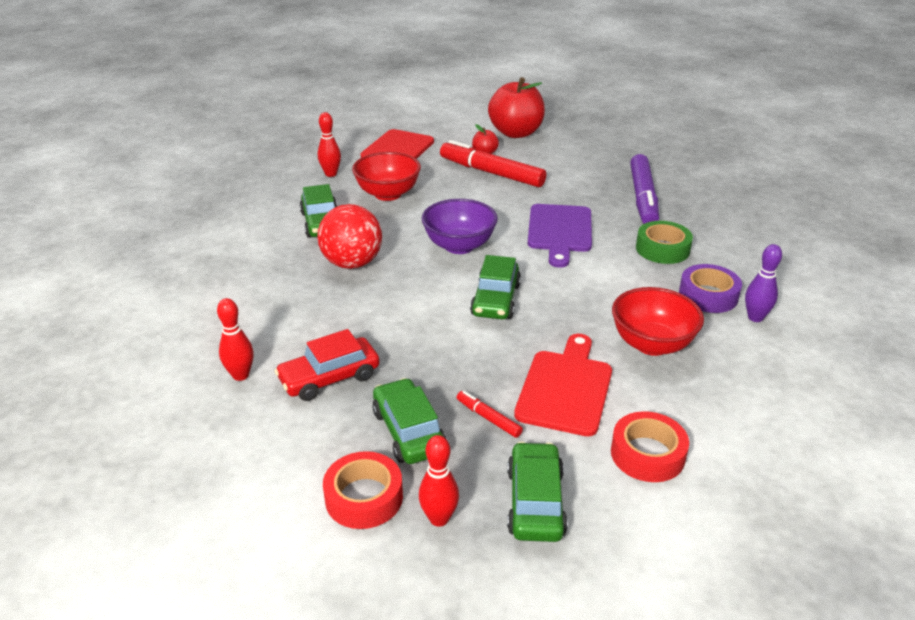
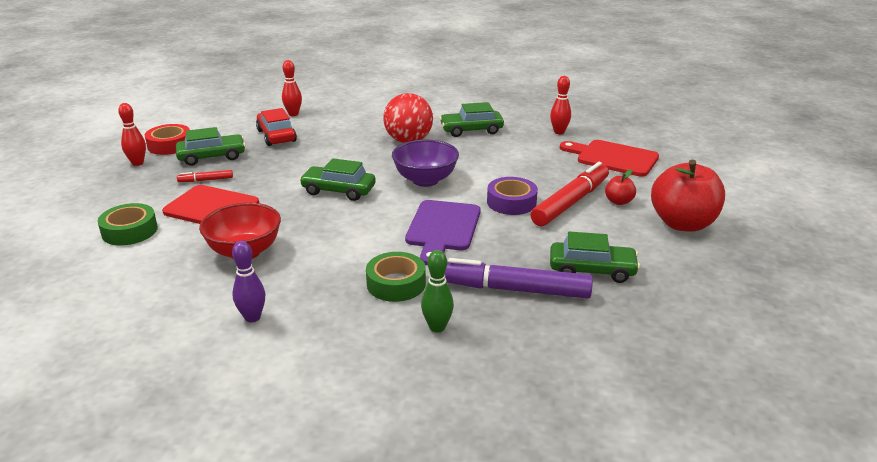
camera: 95 degrees right, 5 degrees down
red bowl [352,152,421,201] -> none
red marker [457,391,523,438] -> red marker turned 150 degrees counterclockwise [177,170,233,182]
green car [507,442,568,542] -> green car moved to [550,232,640,283]
purple cutting board [528,204,592,268] -> purple cutting board turned 90 degrees counterclockwise [405,200,480,265]
red tape [611,411,689,482] -> green tape [98,203,158,245]
purple tape [679,264,742,313] -> purple tape moved to [487,177,538,215]
none -> green bowling pin [421,250,454,333]

